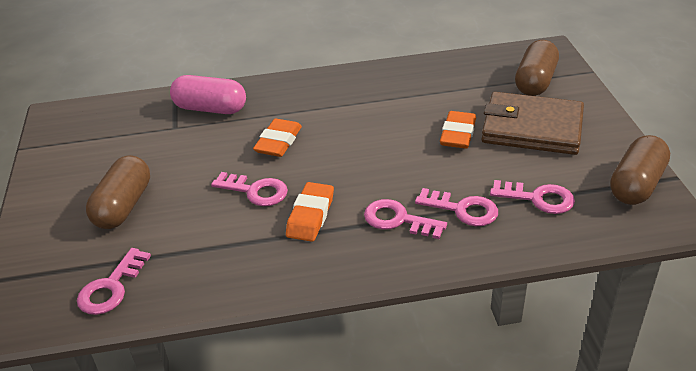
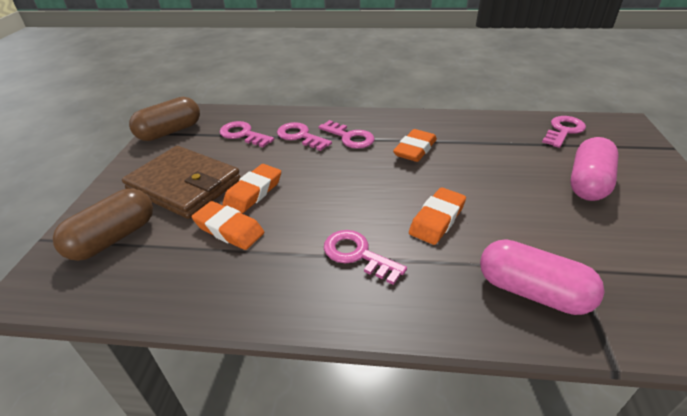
camera: 165 degrees left, 0 degrees up
brown capsule [86,155,150,229] -> pink capsule [570,137,619,201]
pink key [211,172,288,206] -> pink key moved to [324,230,407,285]
none -> orange eraser [192,201,264,250]

